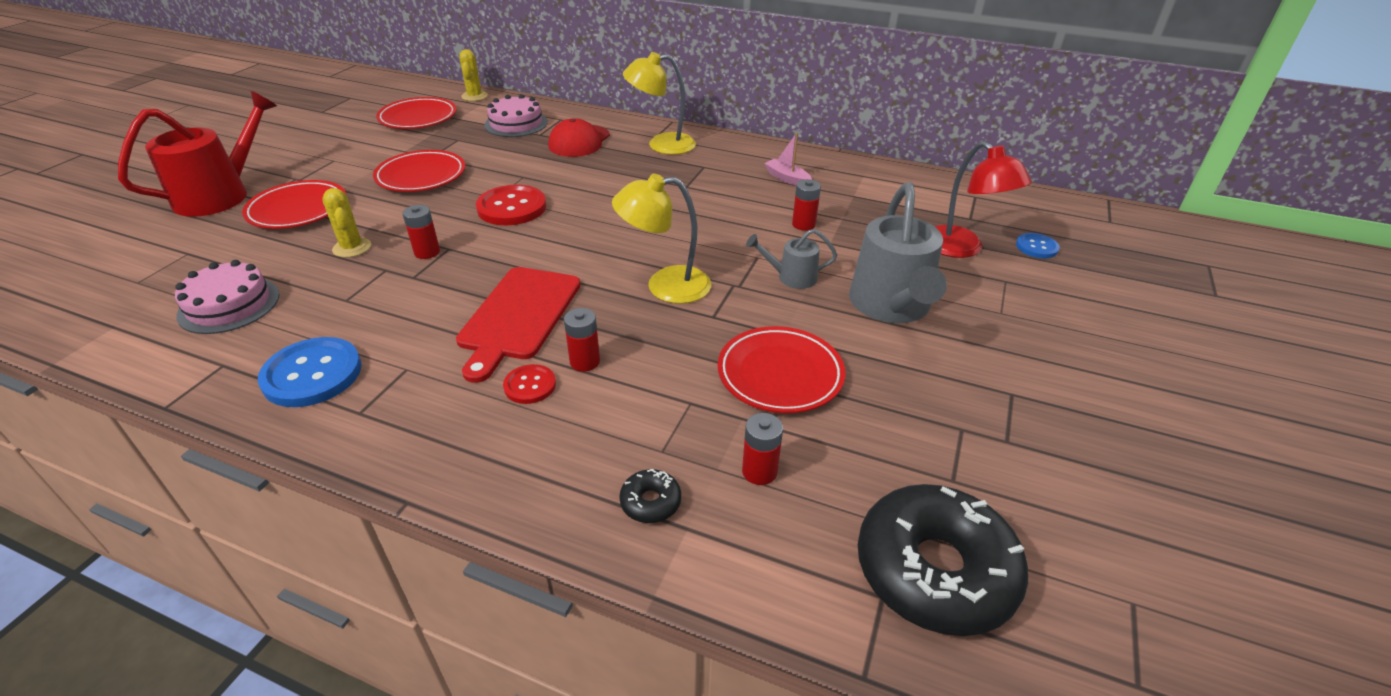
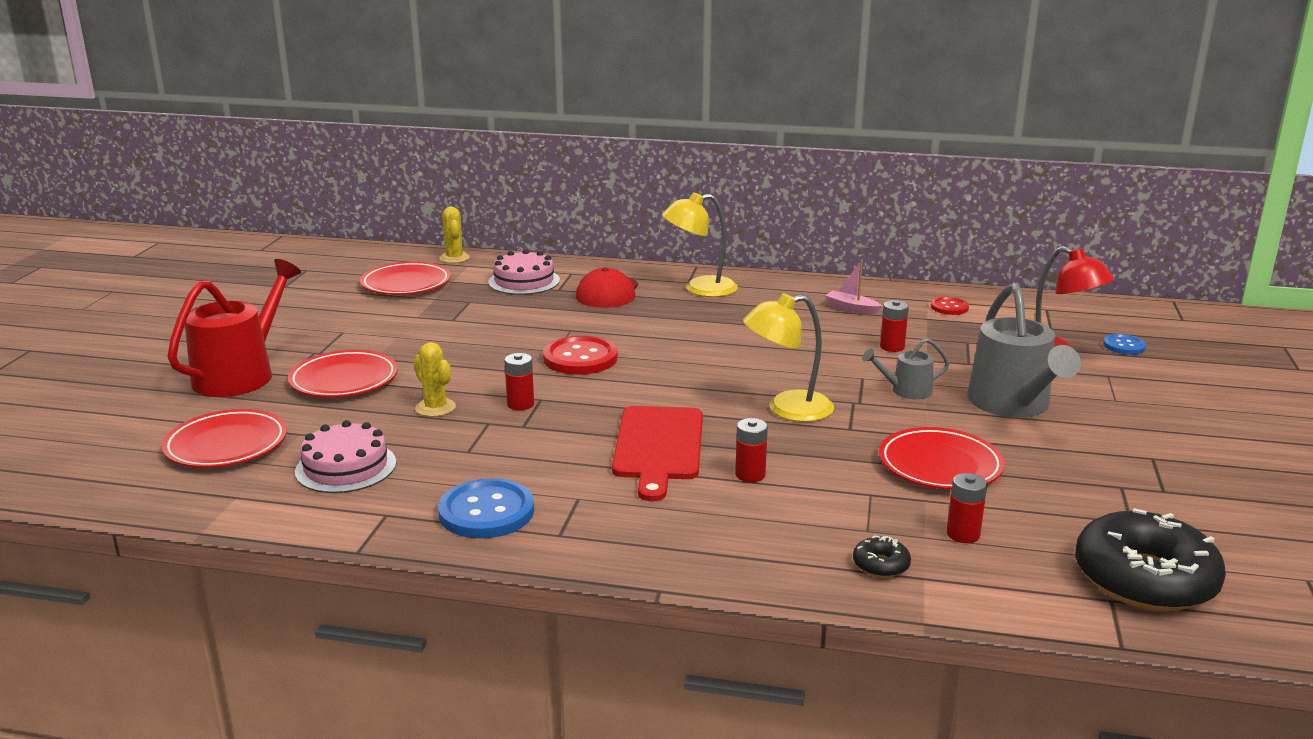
camera: 10 degrees left, 15 degrees down
red plate [373,150,465,192] -> red plate moved to [162,409,287,468]
red button [503,364,556,404] -> red button moved to [931,297,969,315]

